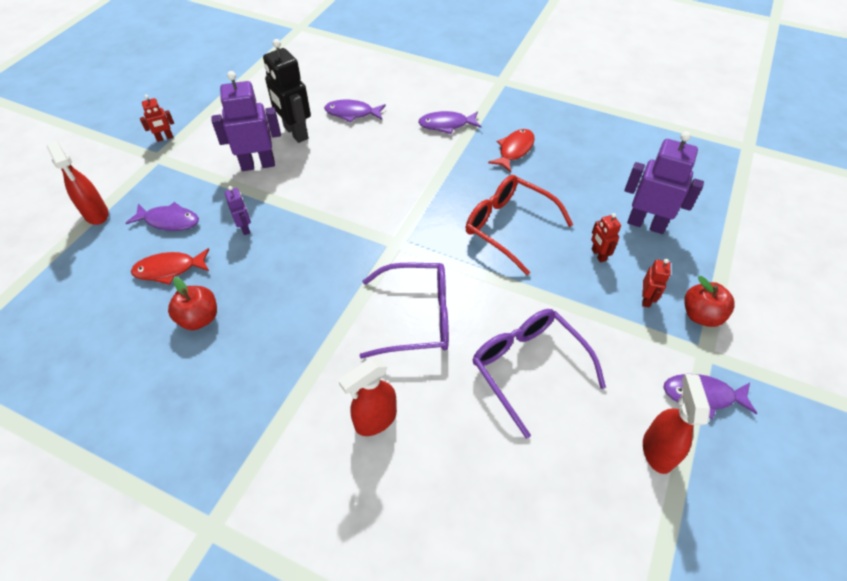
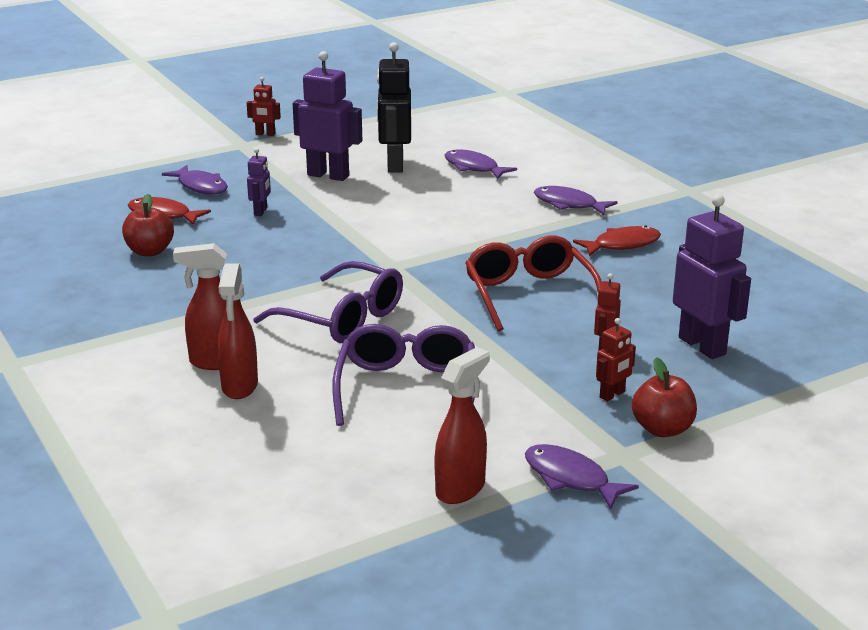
camera: 35 degrees right, 25 degrees down
red spray bottle [47,141,109,225] -> red spray bottle moved to [217,264,258,399]

